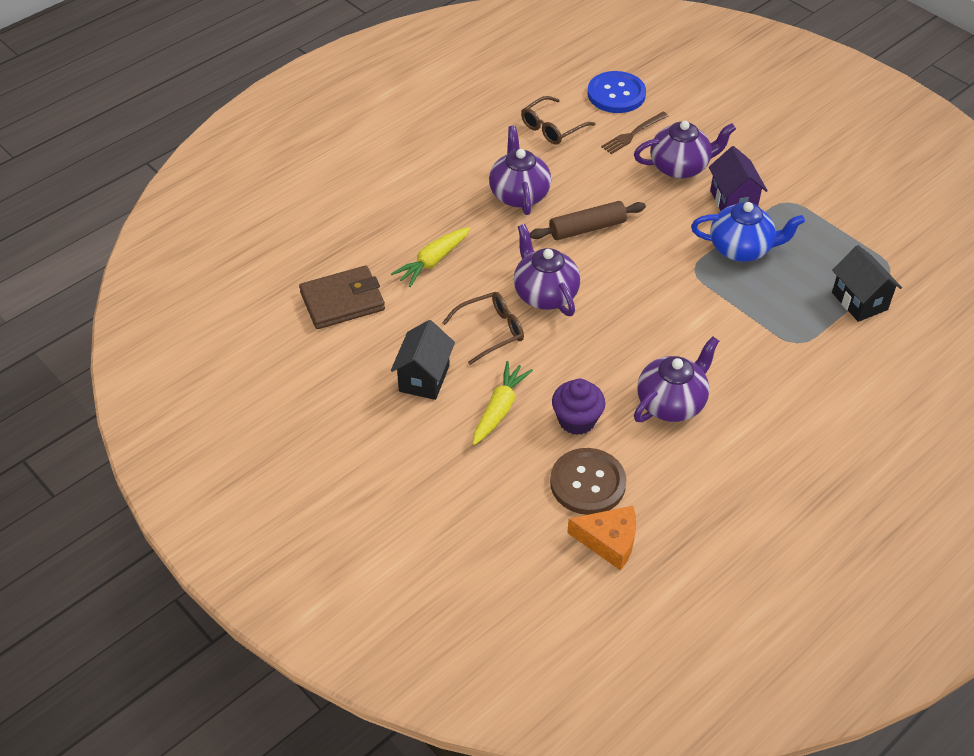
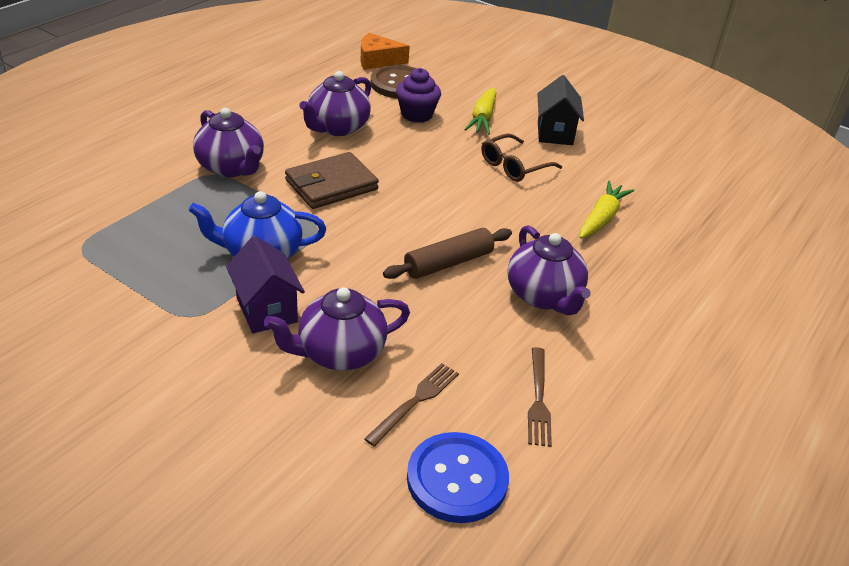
camera: 165 degrees right, 10 degrees down
brown wallet [299,266,385,329] -> brown wallet moved to [285,152,379,209]
purple teapot [514,224,580,316] -> purple teapot moved to [193,108,264,177]
brown glasses [521,96,595,145] -> brown fork [528,347,552,447]
black house [832,245,902,322] -> none

